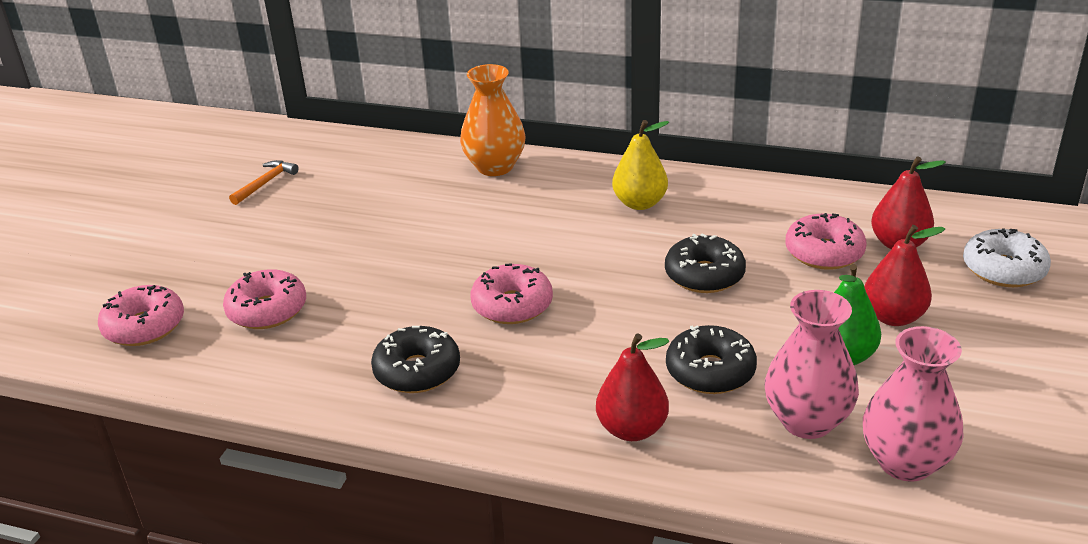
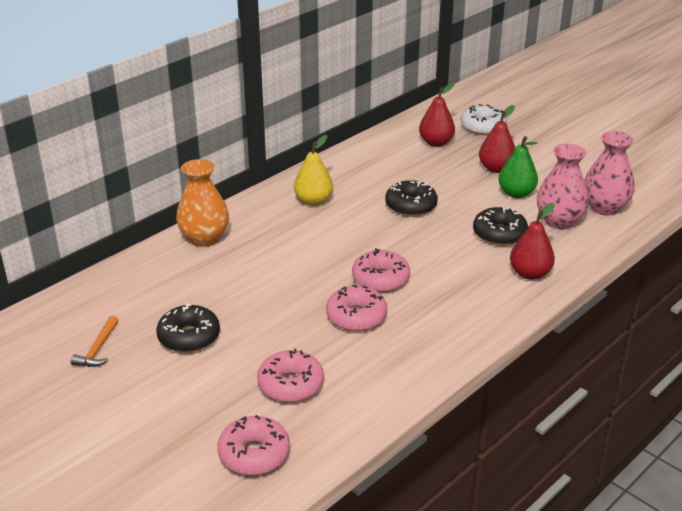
camera: 65 degrees left, 0 degrees up
orange hammer [229,160,299,205] -> orange hammer turned 135 degrees counterclockwise [71,316,119,367]
black donut [371,326,460,393] -> black donut moved to [156,303,220,353]
pink donut [785,213,867,270] -> pink donut moved to [326,284,387,331]

